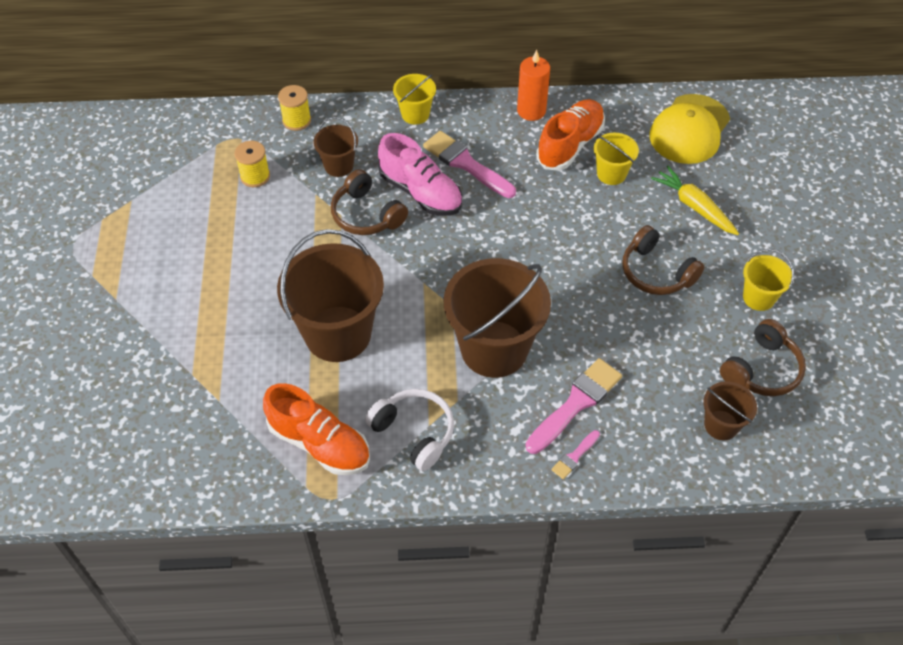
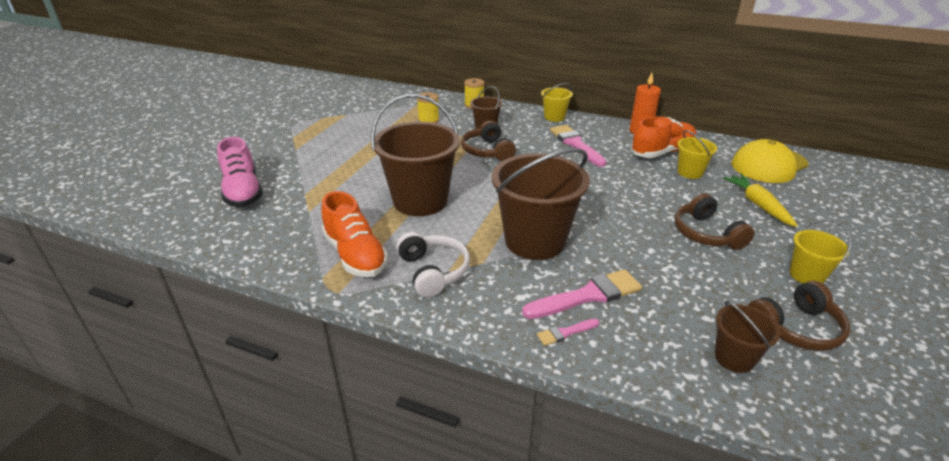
camera: 25 degrees right, 20 degrees down
pink shoe [378,133,462,216] -> pink shoe moved to [217,137,263,207]

